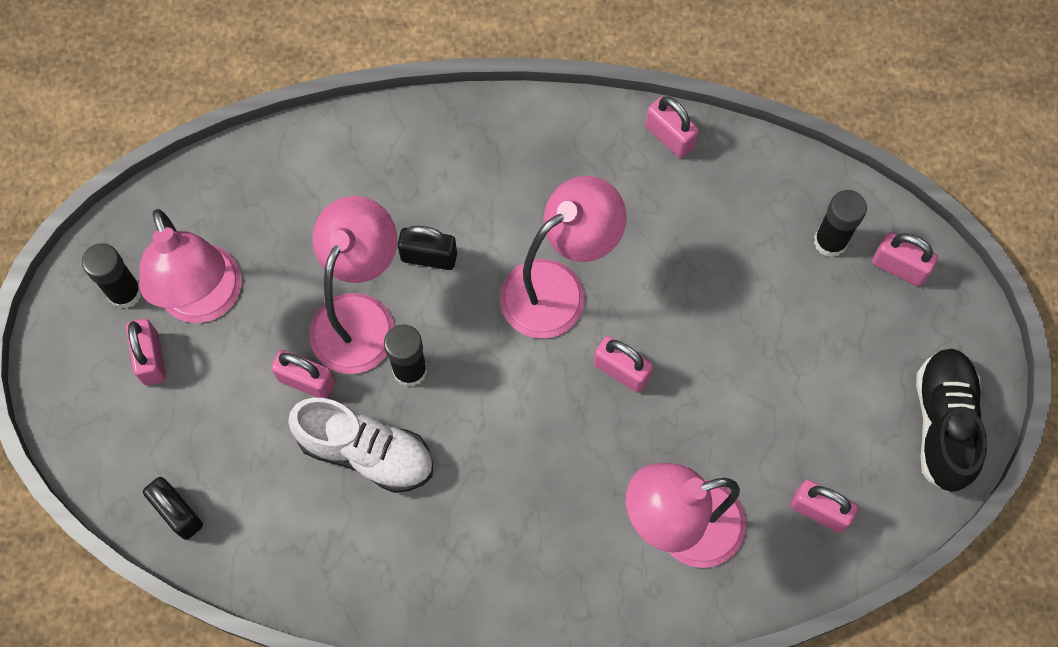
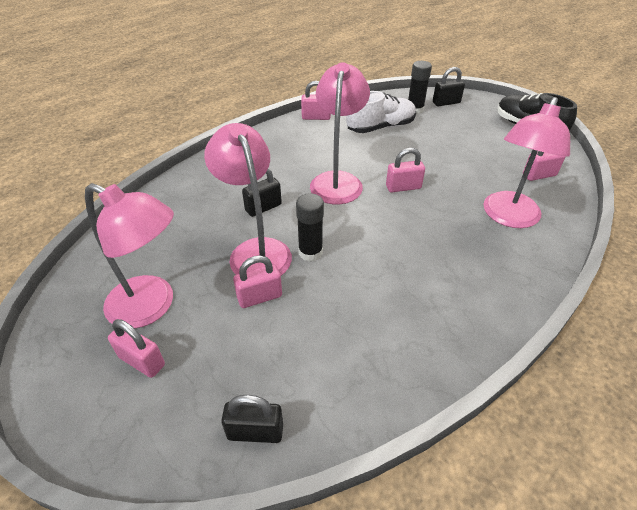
camera: 45 degrees left, 25 degrees down
black glue stick [82,243,141,309] -> none
white shoe [288,398,433,493] -> white shoe moved to [346,91,416,133]
pink padlock [872,232,938,286] -> black padlock [433,67,465,106]

